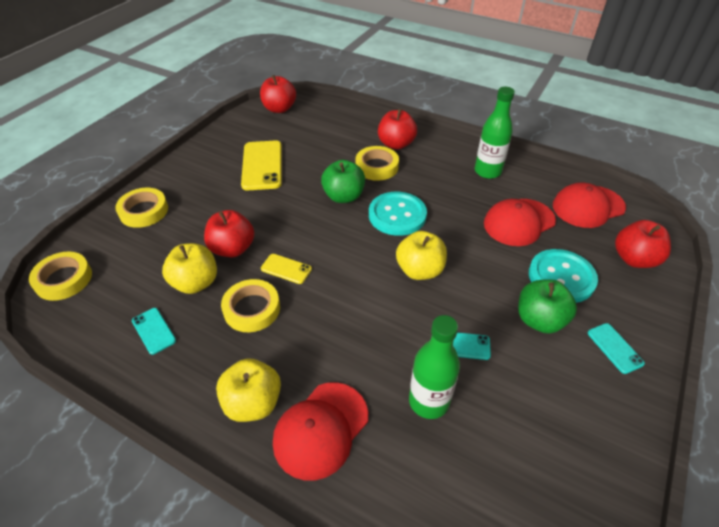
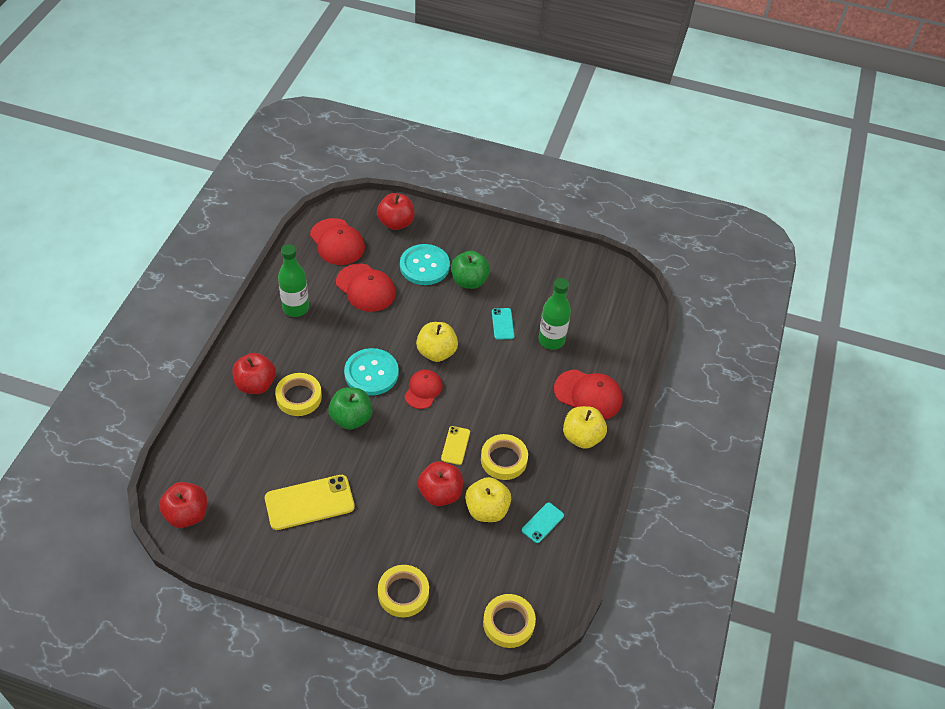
camera: 105 degrees left, 5 degrees up
turquoise phone [588,323,645,374] -> none
none -> red cap [404,370,442,409]

